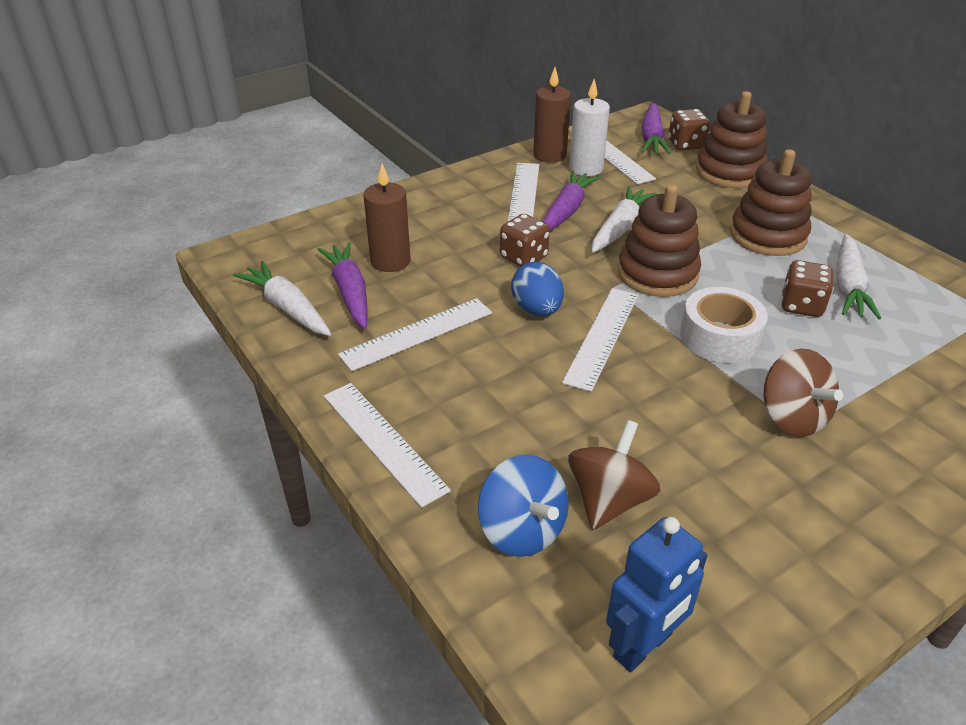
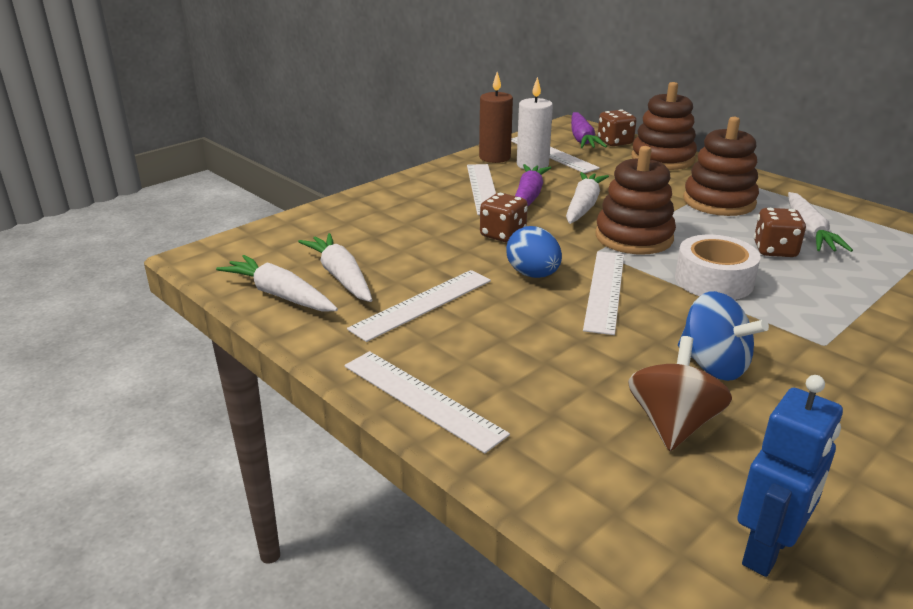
camera: 10 degrees left, 10 degrees down
purple carrot [317,242,368,329] -> white carrot [298,233,372,302]
brown candle [363,163,411,272] -> none
blue spinning top [478,455,569,557] -> blue spinning top moved to [678,291,769,381]
brown spinning top [764,349,843,437] -> none

